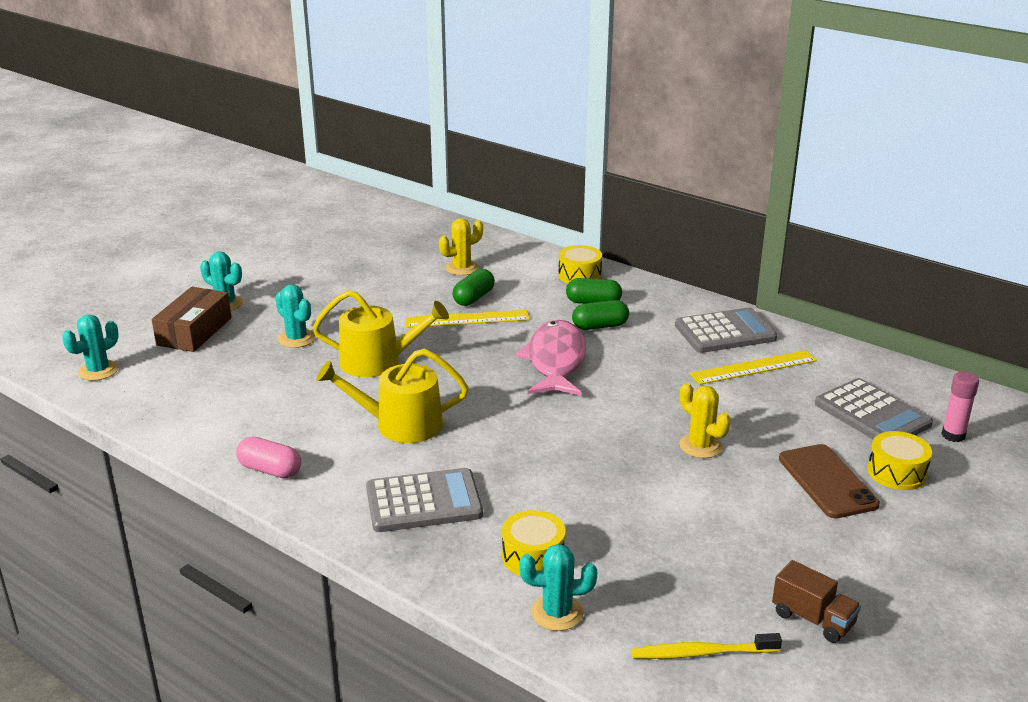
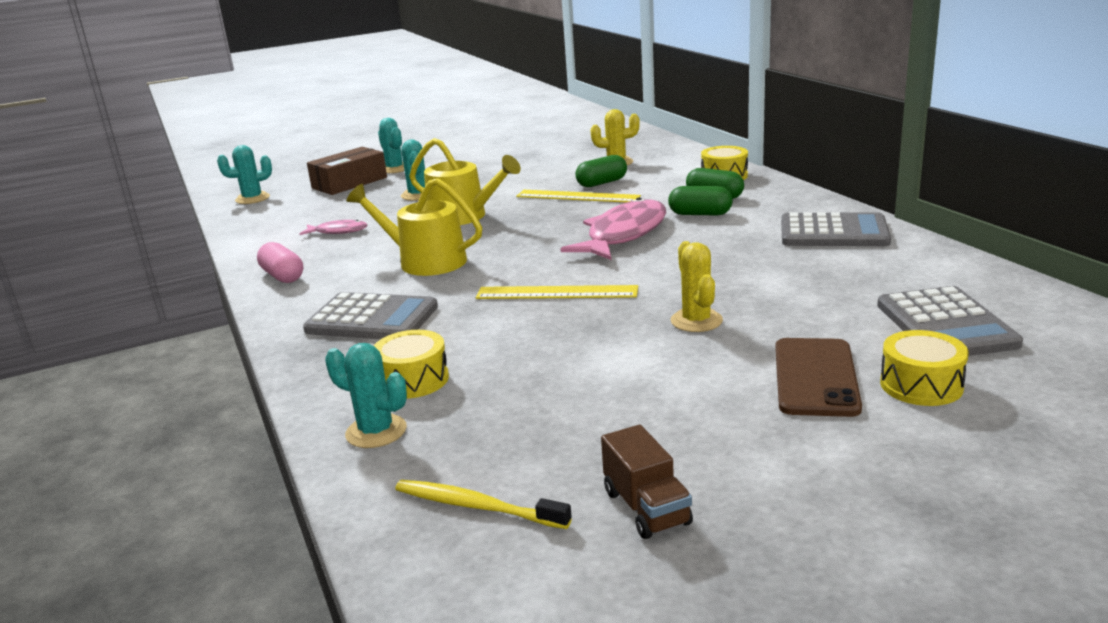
camera: 30 degrees right, 5 degrees down
yellow ruler [690,350,817,385] -> yellow ruler moved to [476,285,638,299]
pink glue stick [941,371,979,442] -> none
none -> pink fish [300,220,368,235]

